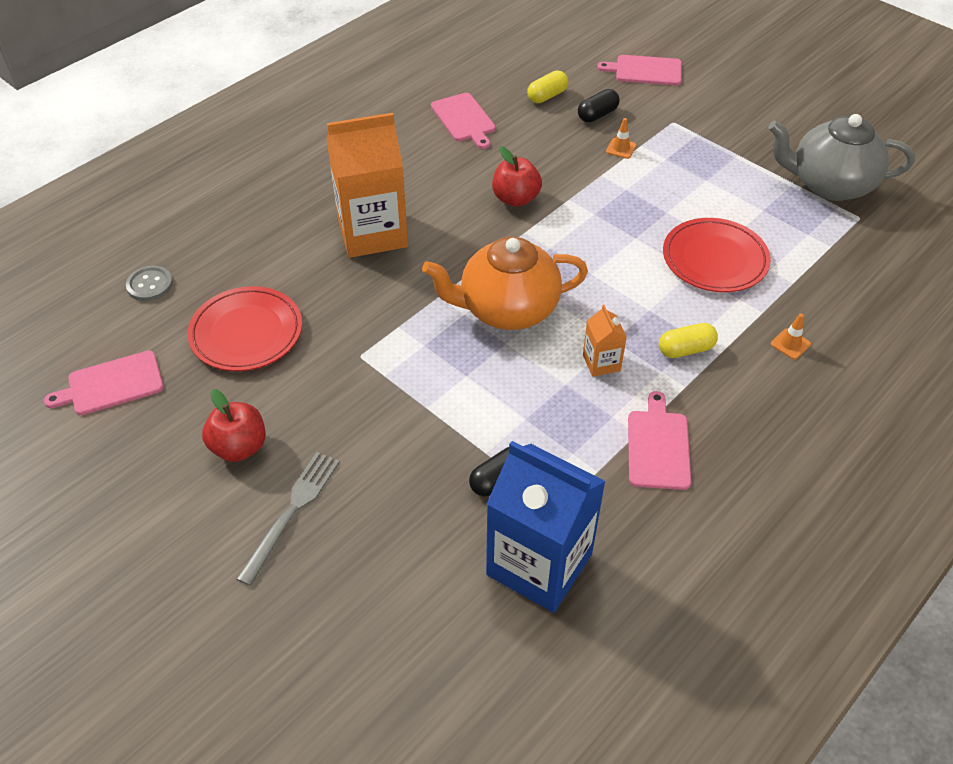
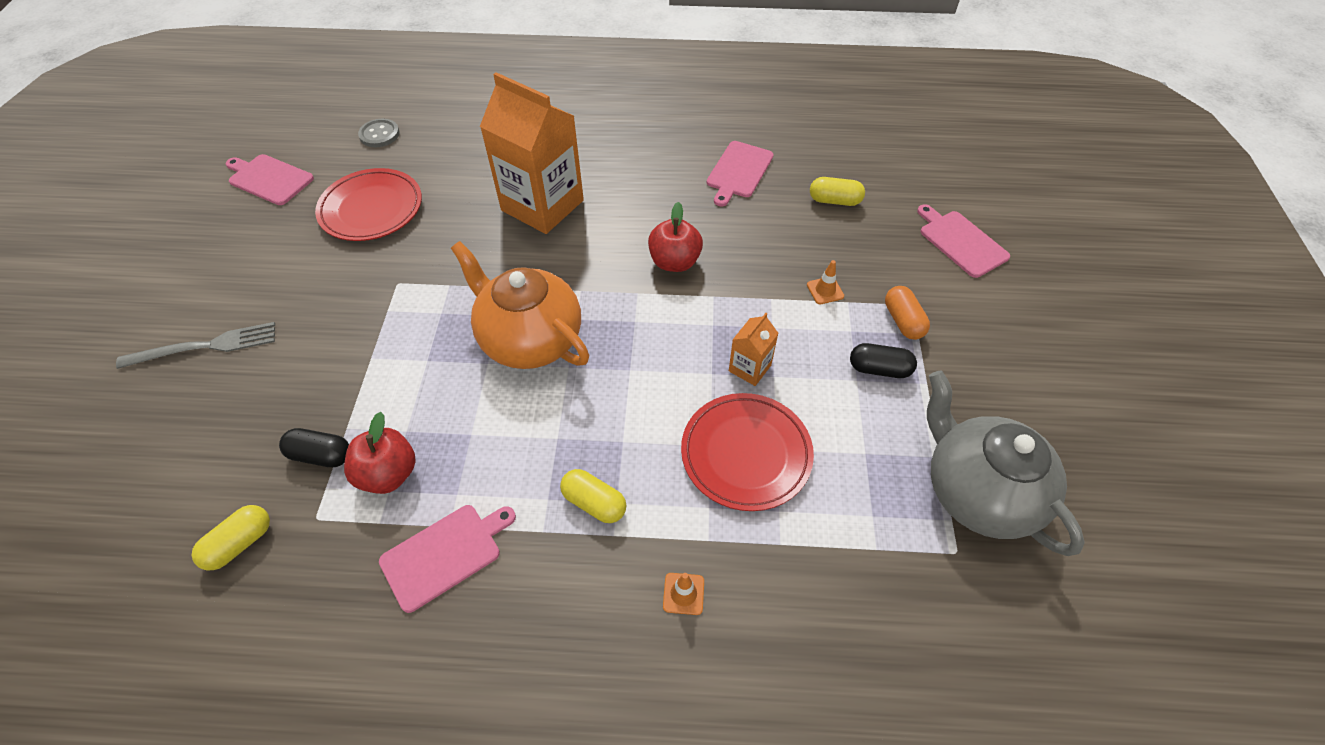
camera: 50 degrees right, 5 degrees up
red apple [202,389,266,462] -> red apple moved to [344,412,416,494]
blue carton [486,441,606,613] -> yellow capsule [192,505,270,570]
black capsule [578,89,619,122] -> black capsule moved to [850,343,917,378]
orange carton [583,305,627,377] -> orange carton moved to [729,313,778,386]
none -> orange capsule [885,286,930,340]

